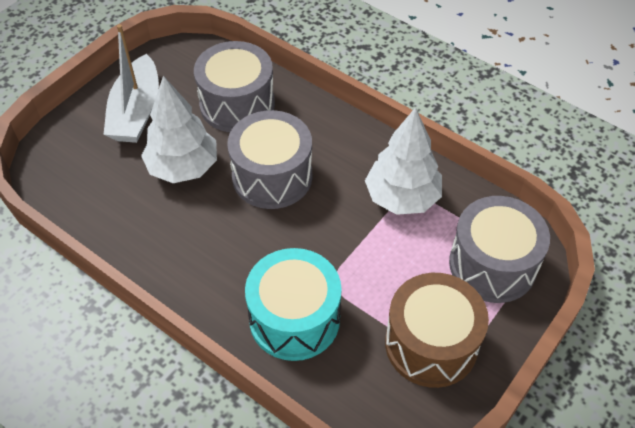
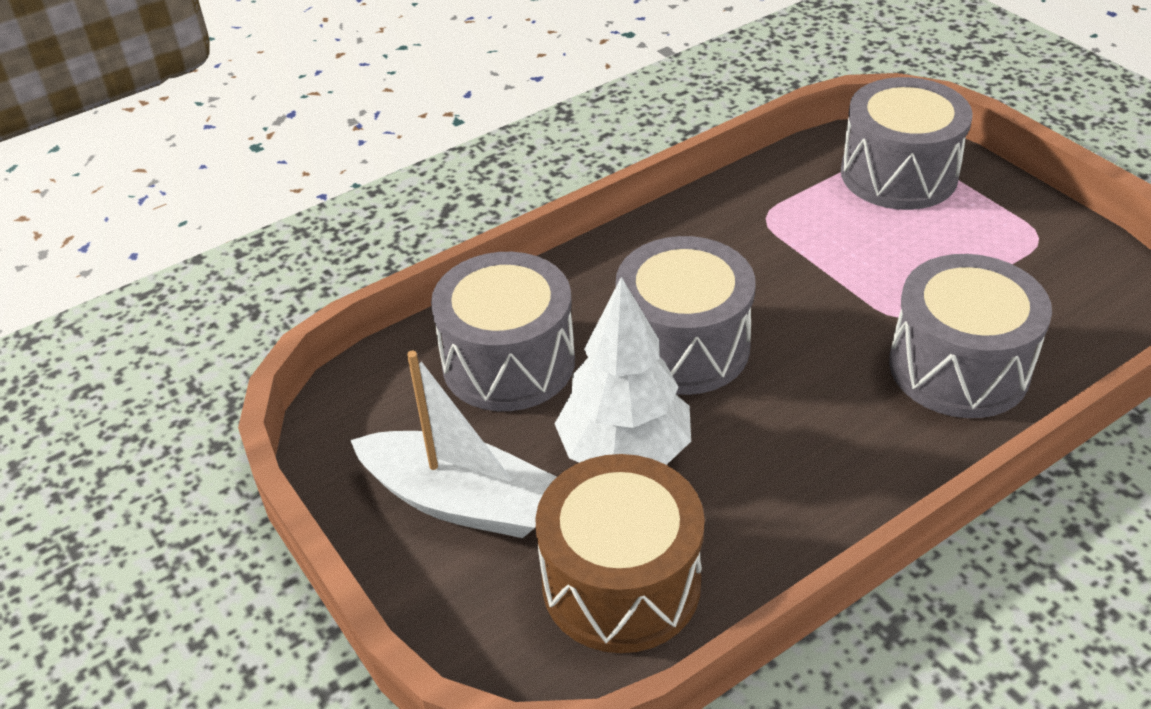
camera: 70 degrees left, 10 degrees down
turquoise drum [245,248,342,361] -> grey drum [889,254,1052,418]
white tree [365,107,442,215] -> none
brown drum [385,273,489,388] -> brown drum moved to [535,454,705,653]

